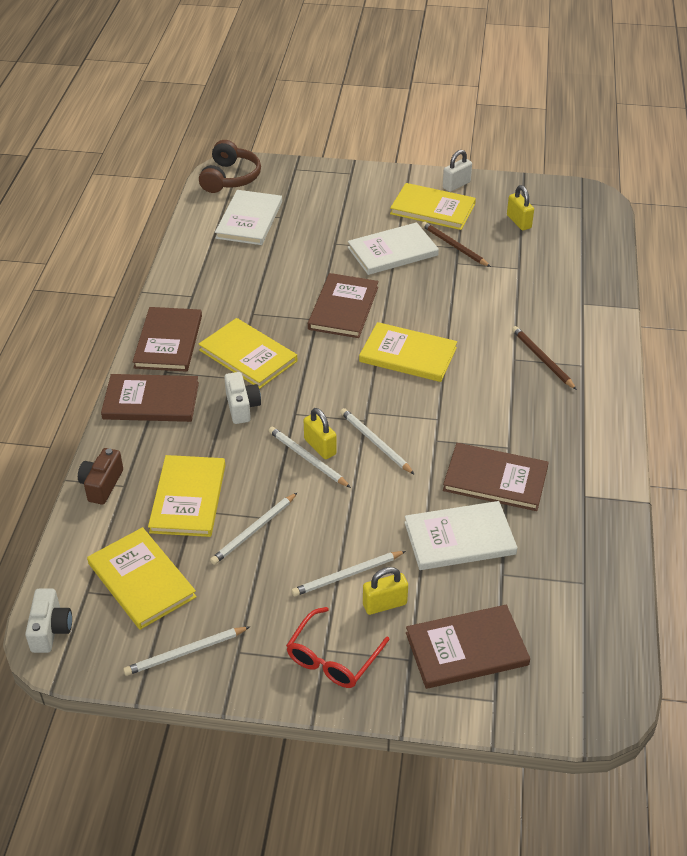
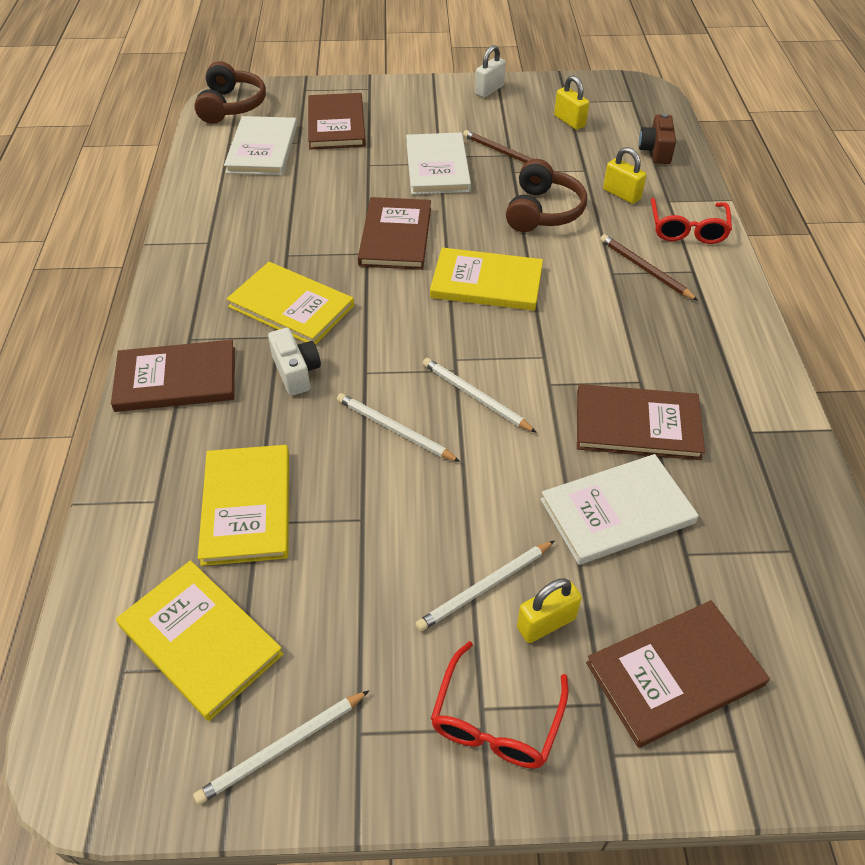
camera: 10 degrees left, 5 degrees up
white camera [25,589,72,653] -> none
brown camera [78,448,123,505] -> brown camera moved to [639,113,676,164]
brown book [133,307,202,372] -> brown book moved to [308,93,366,150]
white pencil [210,492,298,565] -> none
yellow padlock [304,408,336,459] -> yellow padlock moved to [603,147,647,204]
white book [348,222,439,275] -> white book turned 60 degrees counterclockwise [406,133,471,195]
yellow book [390,183,476,230] -> none
none -> brown headphones [506,159,587,232]
none -> red glasses [651,198,732,244]

